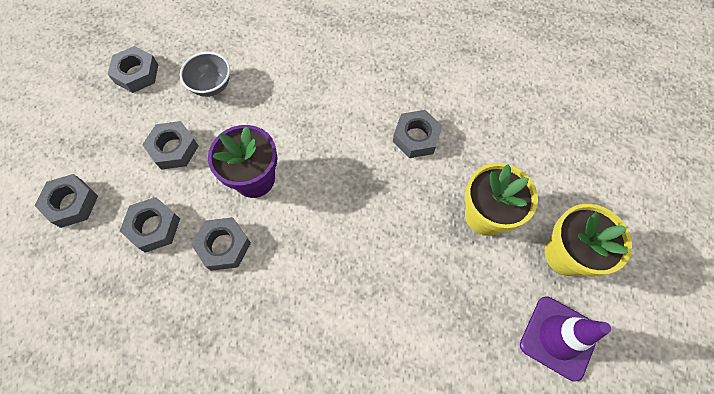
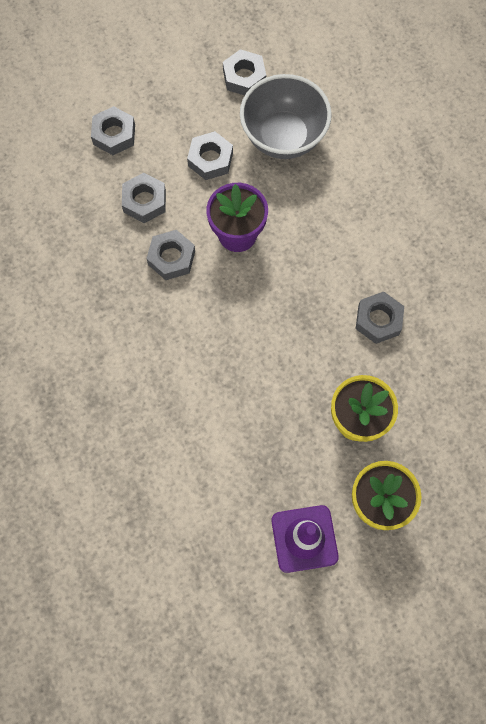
camera: 50 degrees right, 5 degrees up
grey bowl [180,52,230,97] -> grey bowl [240,74,332,159], size x1.81

